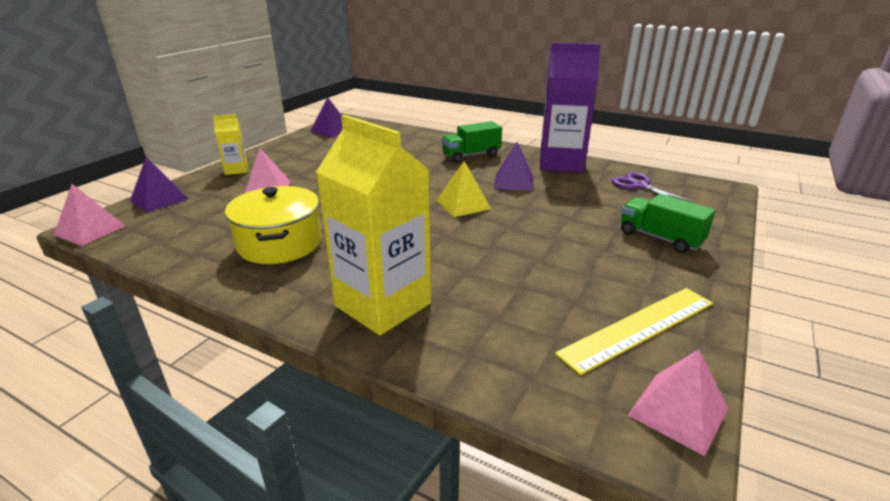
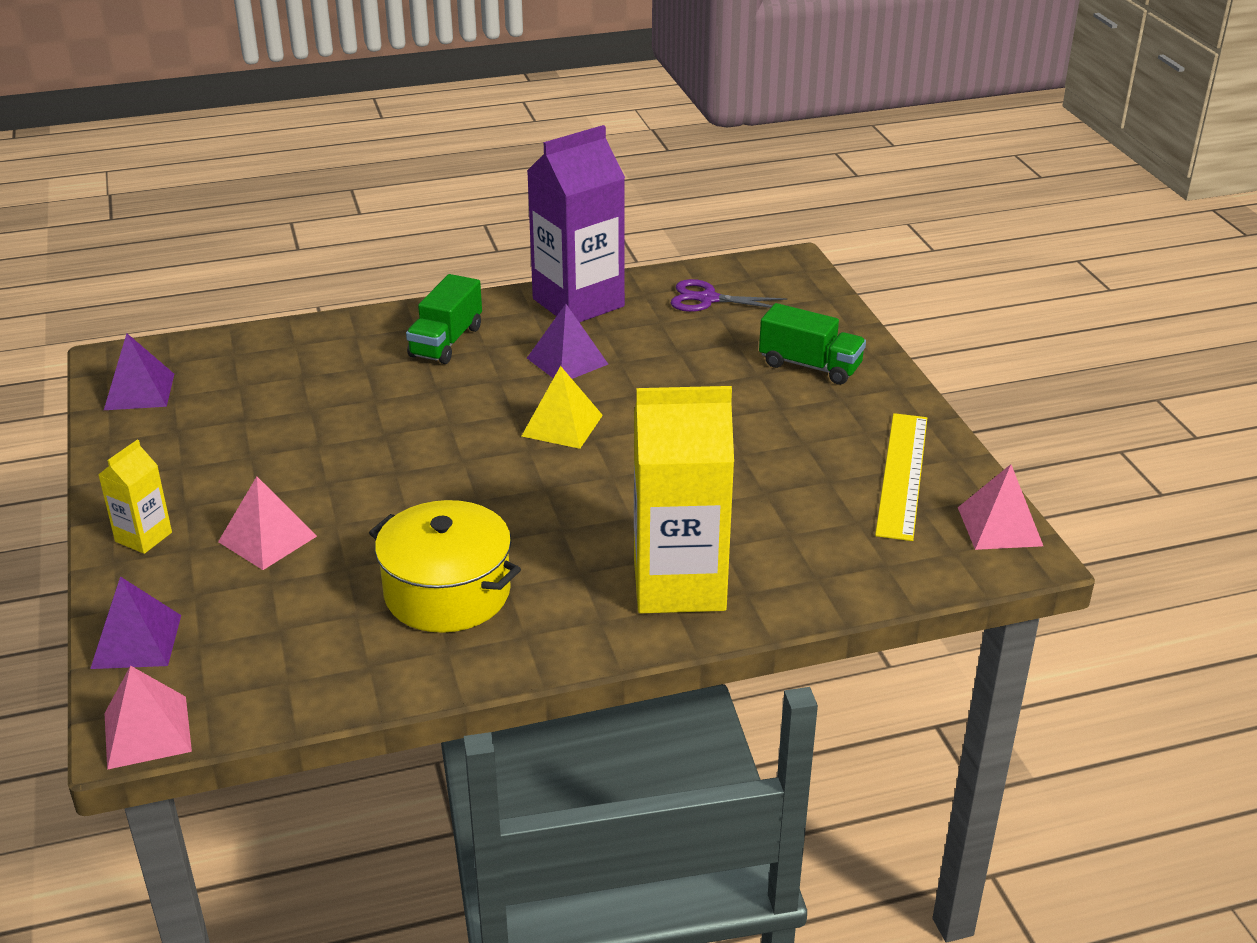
camera: 45 degrees left, 5 degrees up
green truck [621,194,715,253] -> green truck turned 150 degrees counterclockwise [759,303,866,385]

